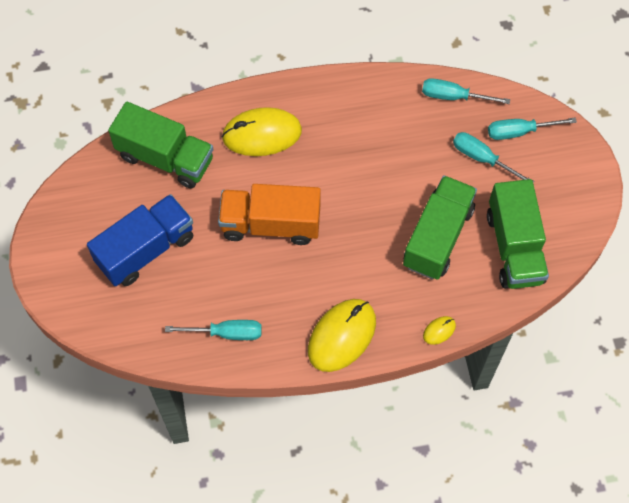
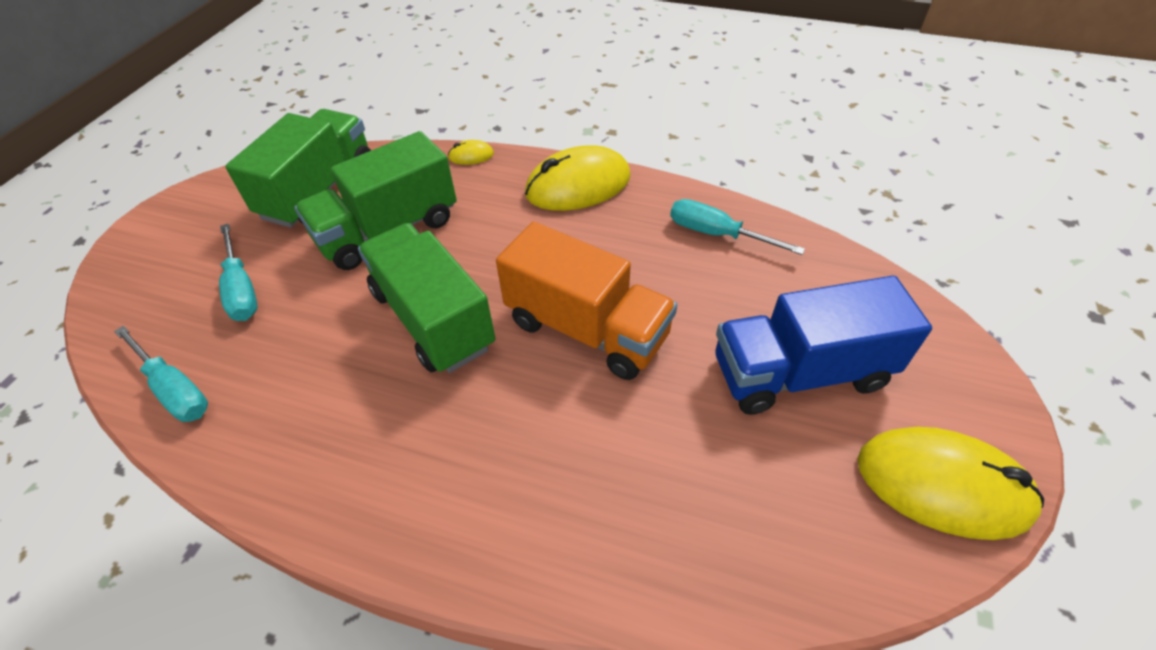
camera: 150 degrees left, 15 degrees down
green truck [108,102,213,189] -> green truck moved to [358,223,496,373]
yellow mouse [222,107,302,156] -> yellow mouse moved to [857,427,1044,540]
turquoise screwdriver [488,117,577,140] -> none

